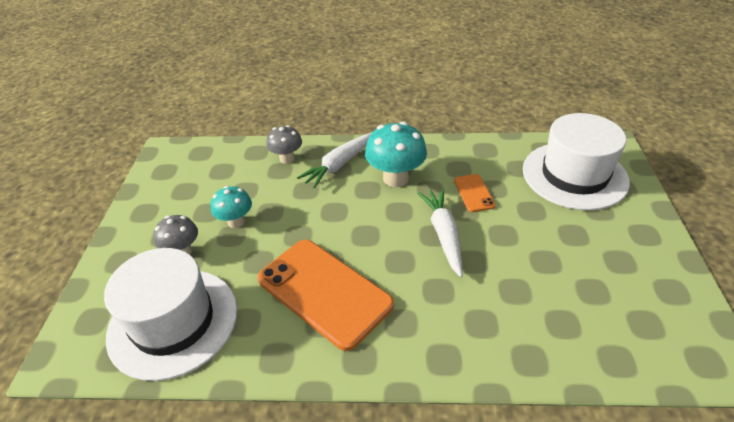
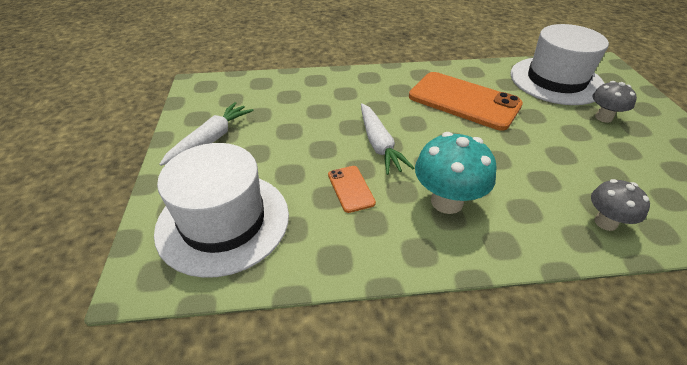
camera: 170 degrees right, 0 degrees up
turquoise mushroom [211,186,252,228] -> none
white carrot [297,132,373,189] -> white carrot moved to [159,102,254,166]

